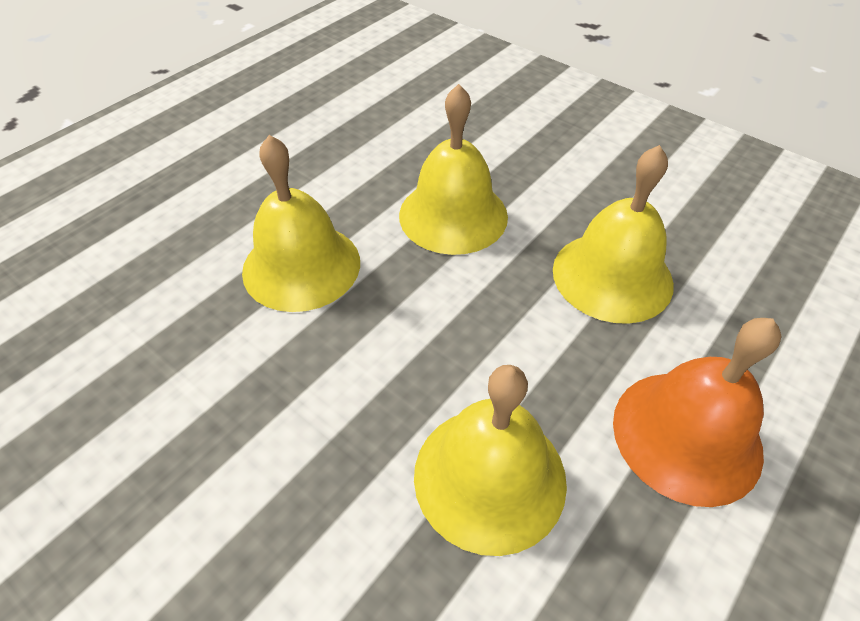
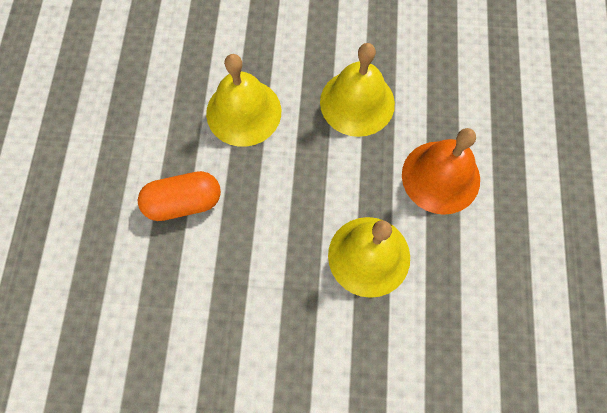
camera: 35 degrees left, 20 degrees up
yellow bell [242,135,360,312] -> orange capsule [138,171,221,221]

